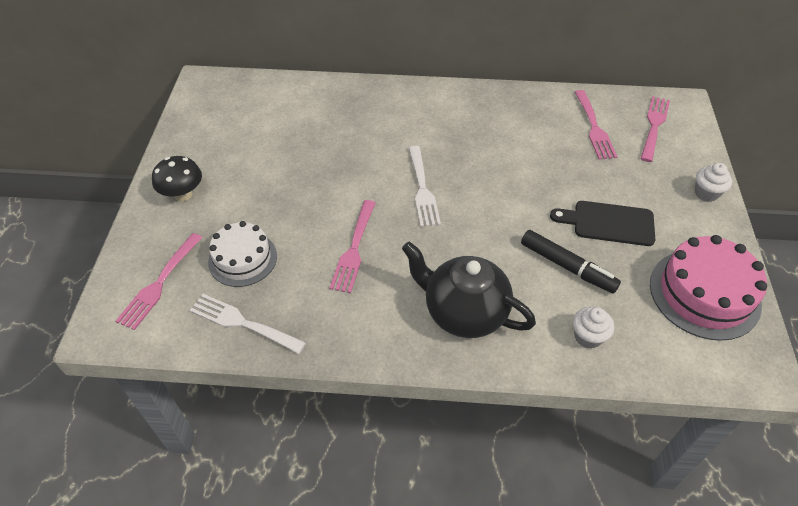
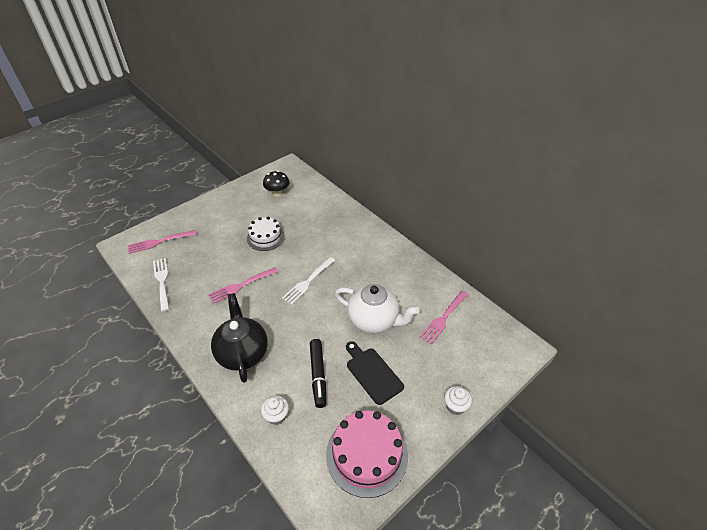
camera: 45 degrees right, 5 degrees down
black mushroom [152,156,202,201] -> black mushroom moved to [263,171,289,196]
white cake [208,221,277,287] -> white cake moved to [247,217,285,251]
pink fork [641,96,670,162] -> none
none -> white teapot [335,284,420,333]

